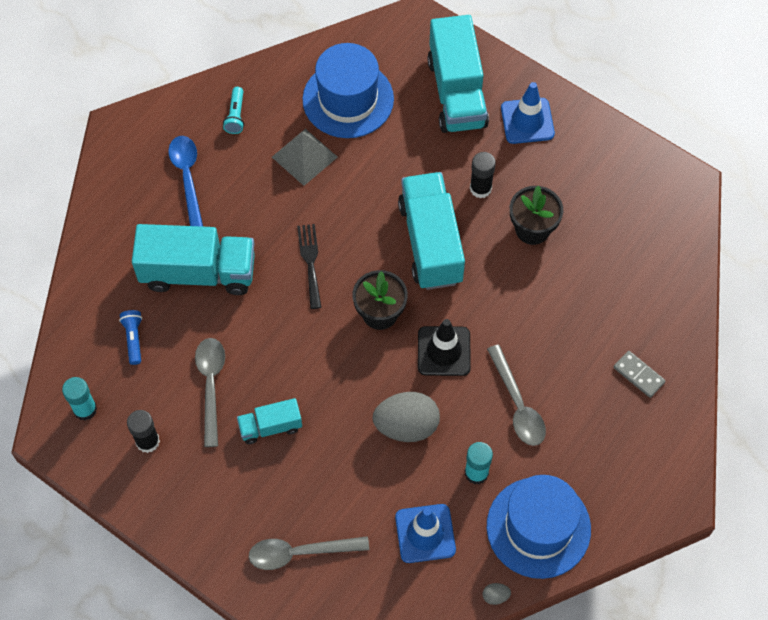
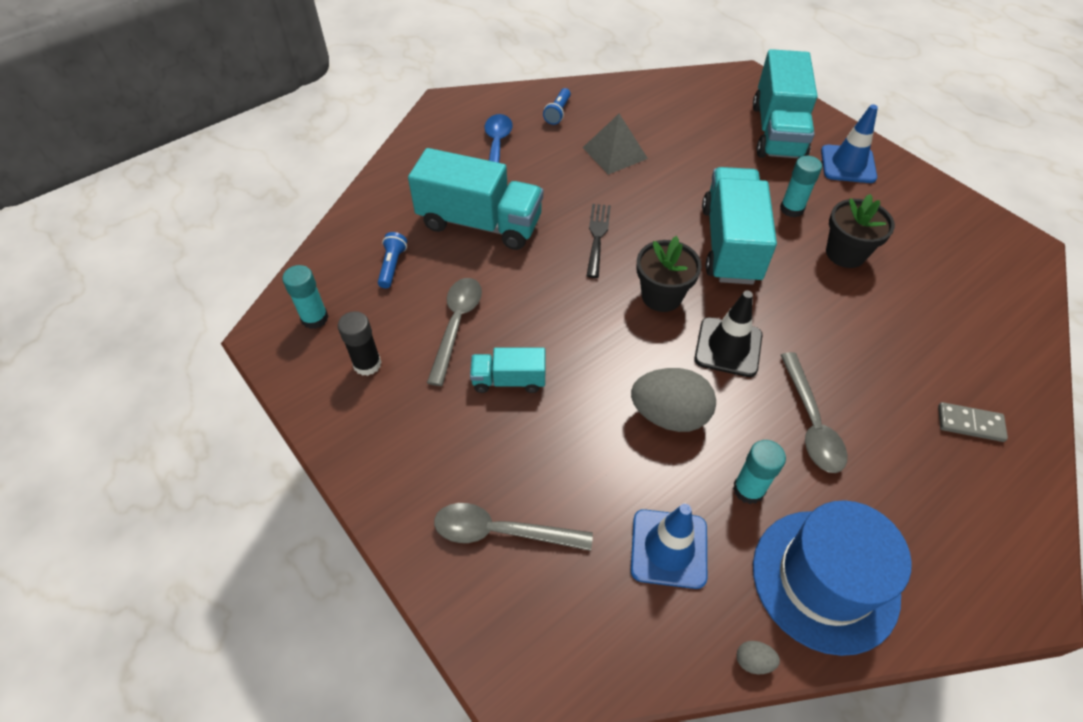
camera: 15 degrees right, 10 degrees down
turquoise flashlight [223,87,244,134] -> blue flashlight [543,88,571,125]
blue hat [302,43,394,138] -> none
black glue stick [470,152,496,199] -> turquoise glue stick [780,156,822,217]
grey domino [614,351,666,398] -> grey domino turned 45 degrees counterclockwise [938,402,1008,442]

